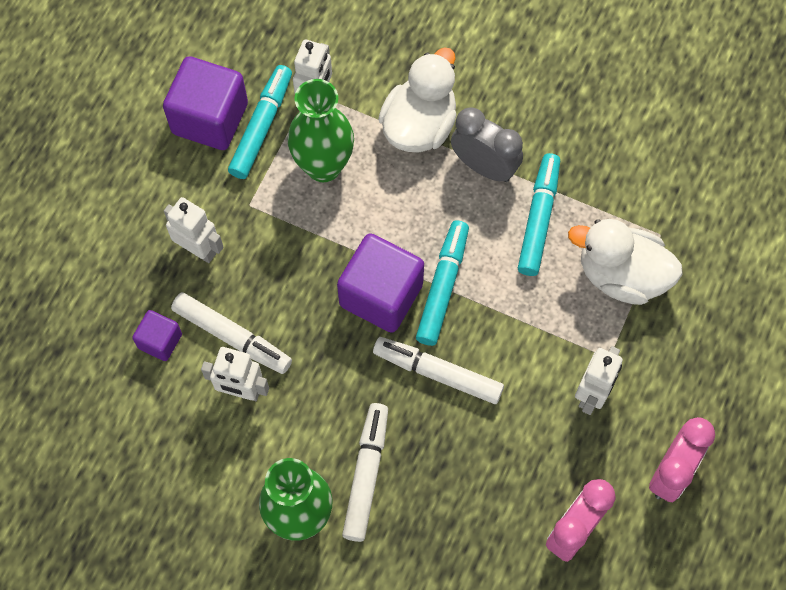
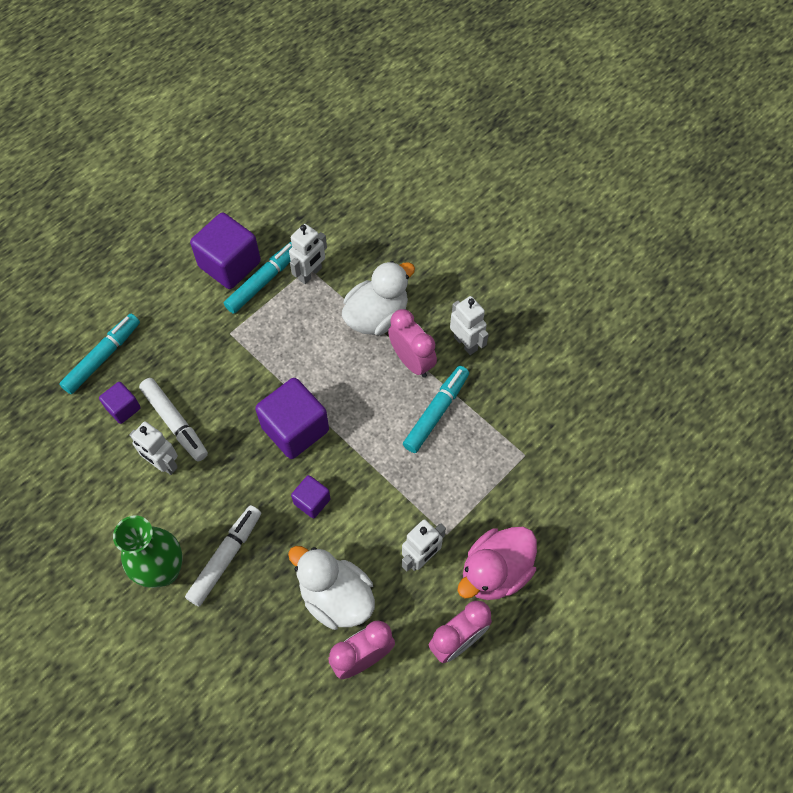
camera: 20 degrees right, 5 degrees down
white robot [164,197,224,263] -> white robot moved to [450,296,489,355]
green vase [287,79,354,182] -> none
white marker [373,337,504,404] -> purple cube [291,475,331,518]
turquoise marker [416,220,469,346] -> turquoise marker moved to [59,314,140,394]
grey clock [451,107,523,182] -> pink clock [388,309,437,378]
white duck [568,219,683,305] -> white duck moved to [288,546,375,630]
none -> pink duck [457,527,537,600]

